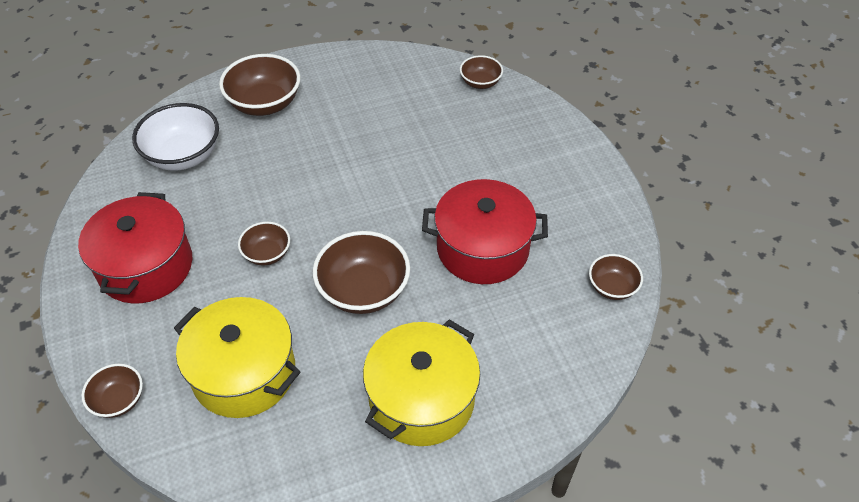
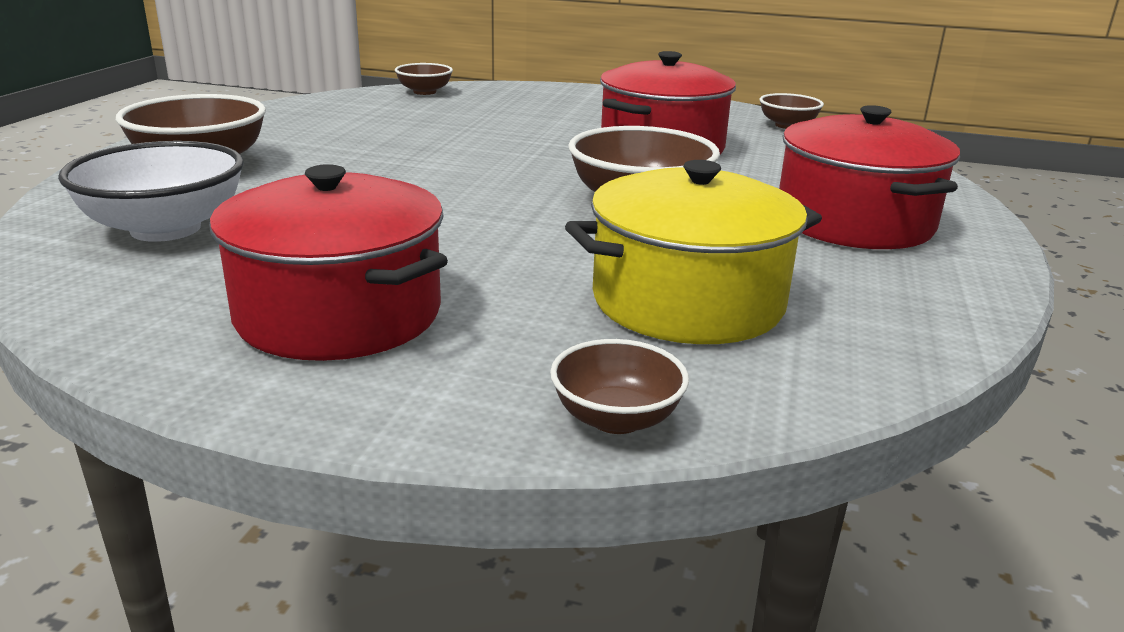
camera: 55 degrees left, 25 degrees down
brown bowl [238,222,290,266] -> none
yellow pot [363,319,480,446] -> red pot [779,105,960,249]

